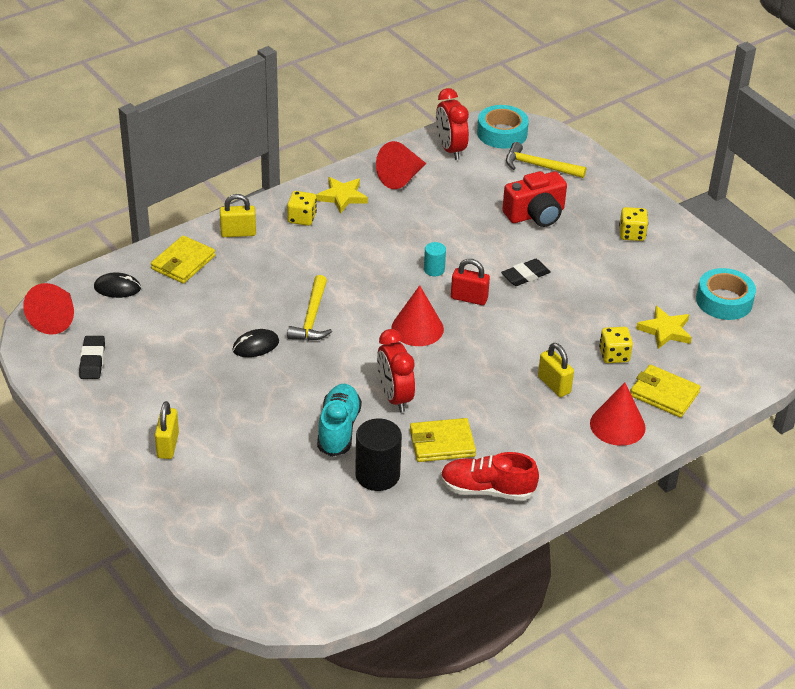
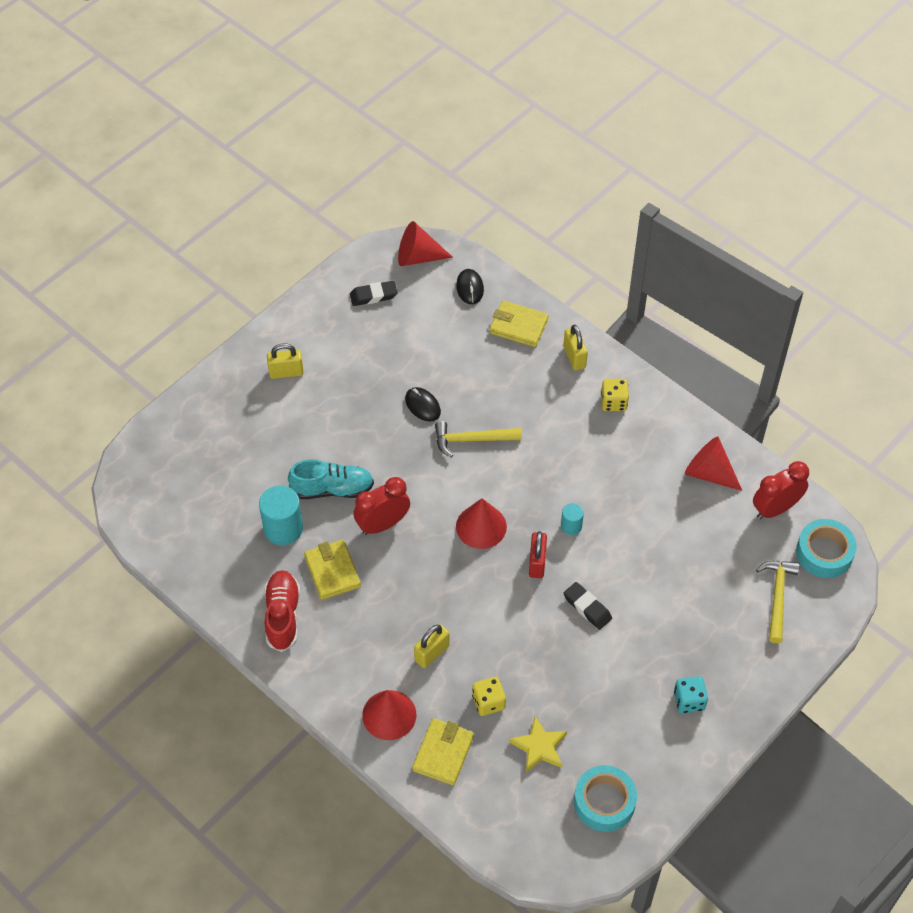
camera: 80 degrees right, 15 degrees up
yellow star [316,177,368,214] -> none
black cylinder [355,418,402,491] -> turquoise cylinder [259,485,303,545]
red camera [502,171,567,227] -> none
yellow dice [619,207,648,241] -> turquoise dice [674,676,708,713]

